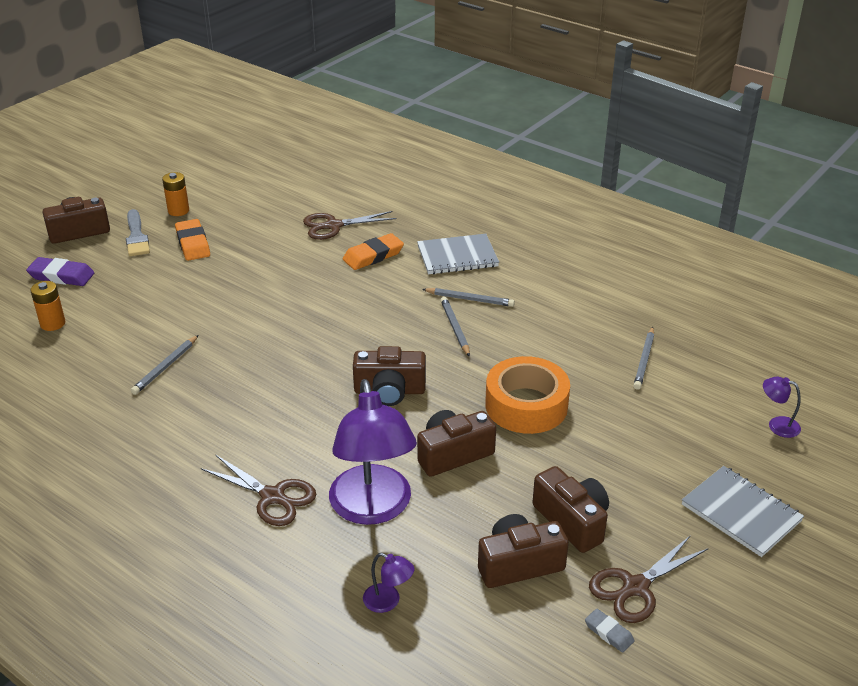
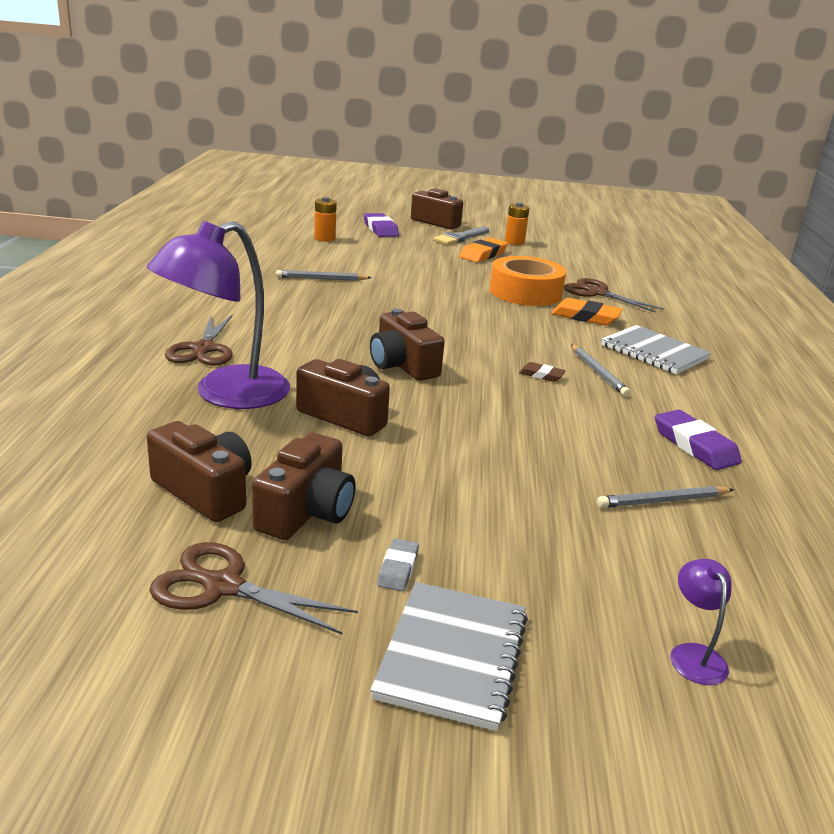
camera: 55 degrees right, 10 degrees down
purple lamp [363,553,414,613] -> none
grey pencil [441,297,470,357] -> brown eraser [519,362,566,382]
orange tape [485,356,570,434] -> orange tape moved to [490,256,566,306]
grey eraser [585,609,635,653] -> grey eraser moved to [377,538,419,591]
none -> purple eraser [655,410,742,470]

